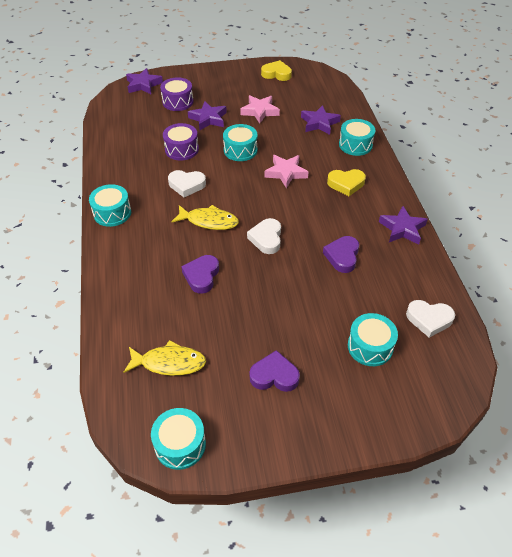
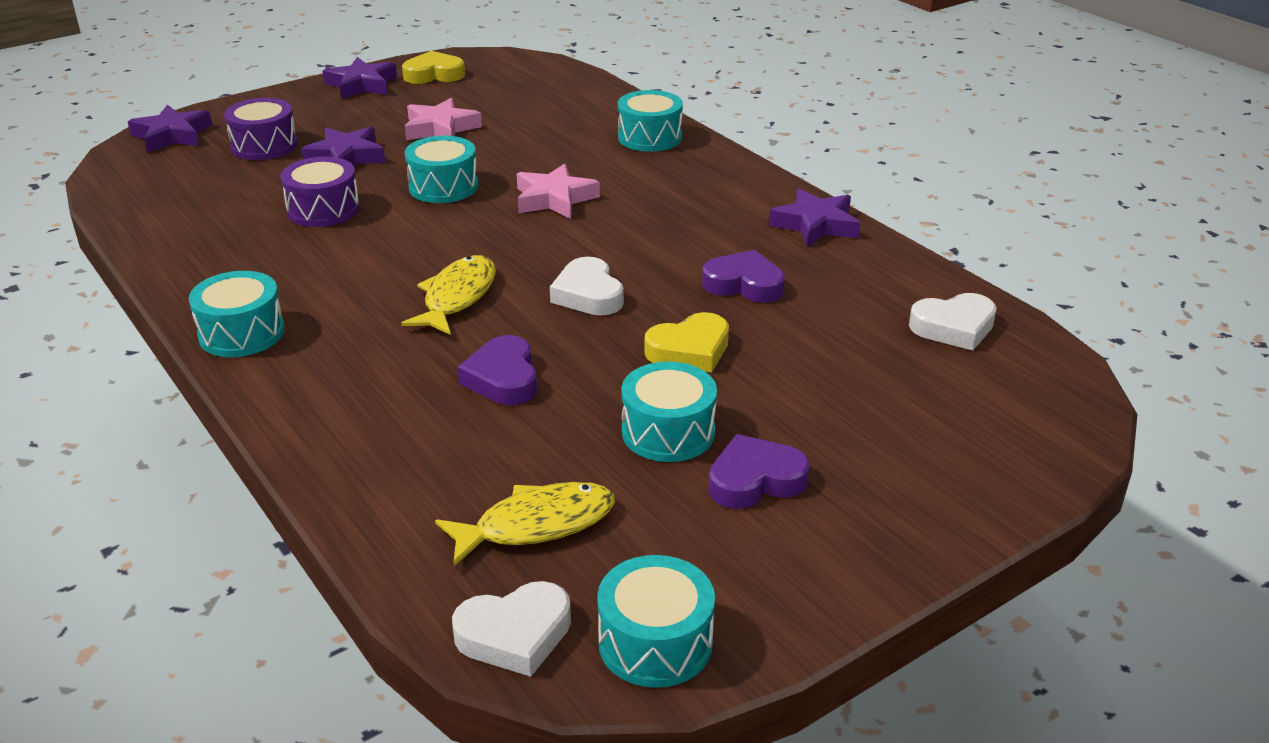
camera: 25 degrees left, 15 degrees down
white heart [168,170,206,197] -> white heart moved to [452,581,571,677]
yellow fish [171,205,239,230] -> yellow fish turned 60 degrees counterclockwise [401,255,496,335]
purple star [301,105,341,135] -> purple star moved to [323,57,397,99]
purple heart [323,236,359,273] -> purple heart turned 120 degrees clockwise [702,250,785,303]
yellow heart [327,169,366,196] -> yellow heart moved to [645,312,729,373]
turquoise drum [348,313,398,366] -> turquoise drum moved to [622,362,717,462]

